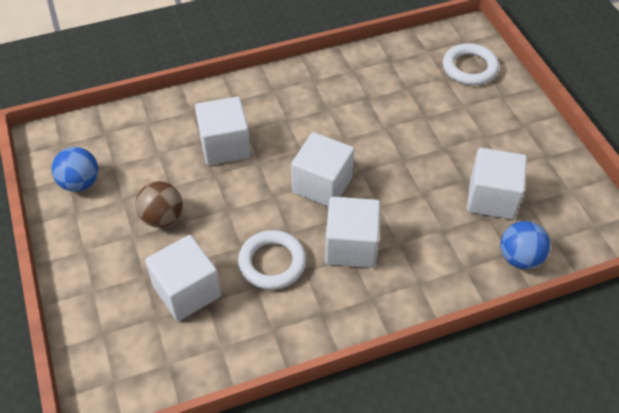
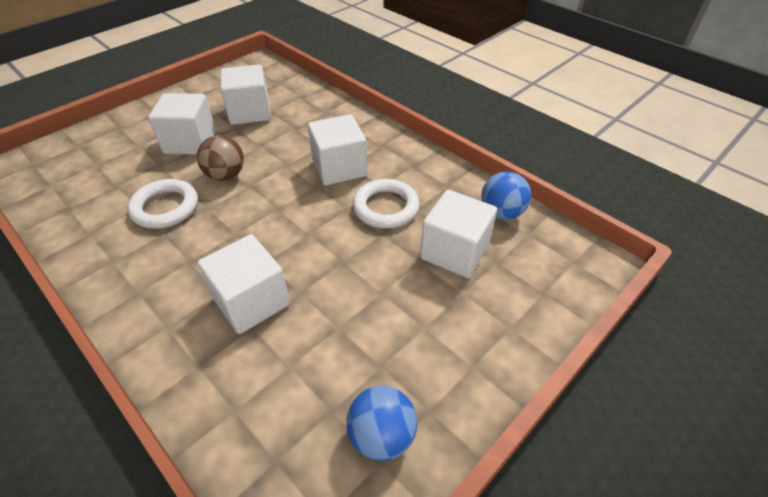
camera: 115 degrees left, 5 degrees down
brown ball [135,181,183,228] -> brown ball moved to [197,135,244,181]
white cube [291,132,355,207] -> white cube moved to [148,93,216,155]
white ring [443,43,499,85] -> white ring moved to [128,179,198,229]
blue ball [500,221,551,269] -> blue ball moved to [481,171,531,220]

